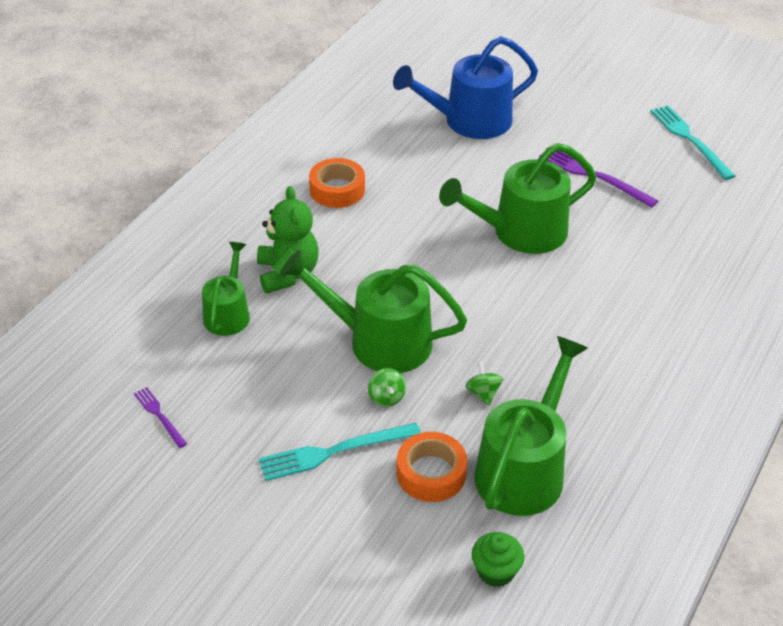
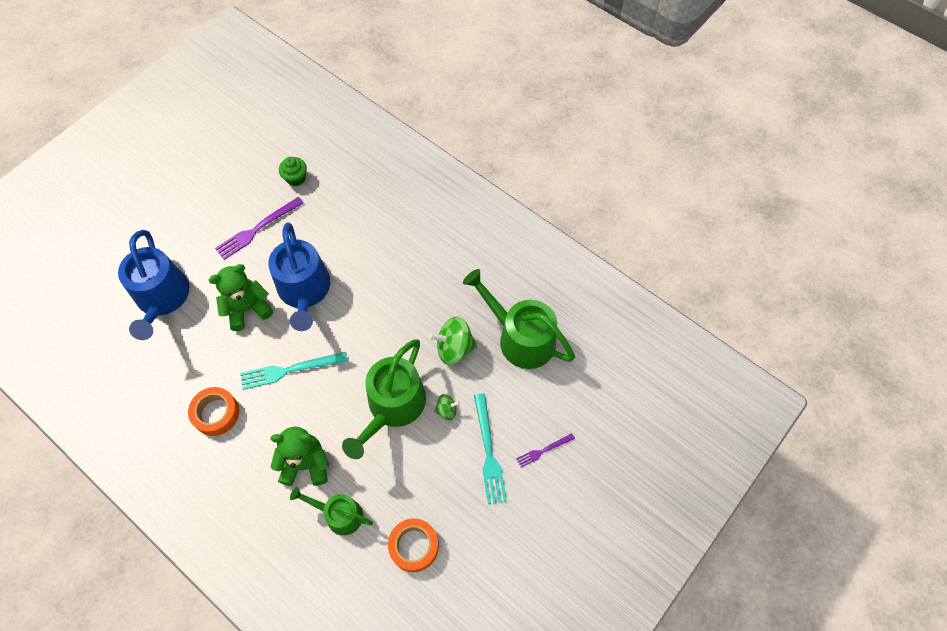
camera: 80 degrees left, 20 degrees up
purple fork [134,387,187,448] -> purple fork moved to [516,433,575,468]
orange tape [397,432,467,502] -> orange tape moved to [388,518,439,572]
green watering can [439,143,597,254] -> blue watering can [268,222,330,331]
green spinning top [465,360,503,406] -> green spinning top [429,317,477,365], size x1.87
green cupcake [472,532,524,587] -> green cupcake moved to [279,157,307,186]
turquoise fork [650,105,735,180] -> turquoise fork moved to [240,352,348,390]
none -> green teddy bear [209,264,273,331]

